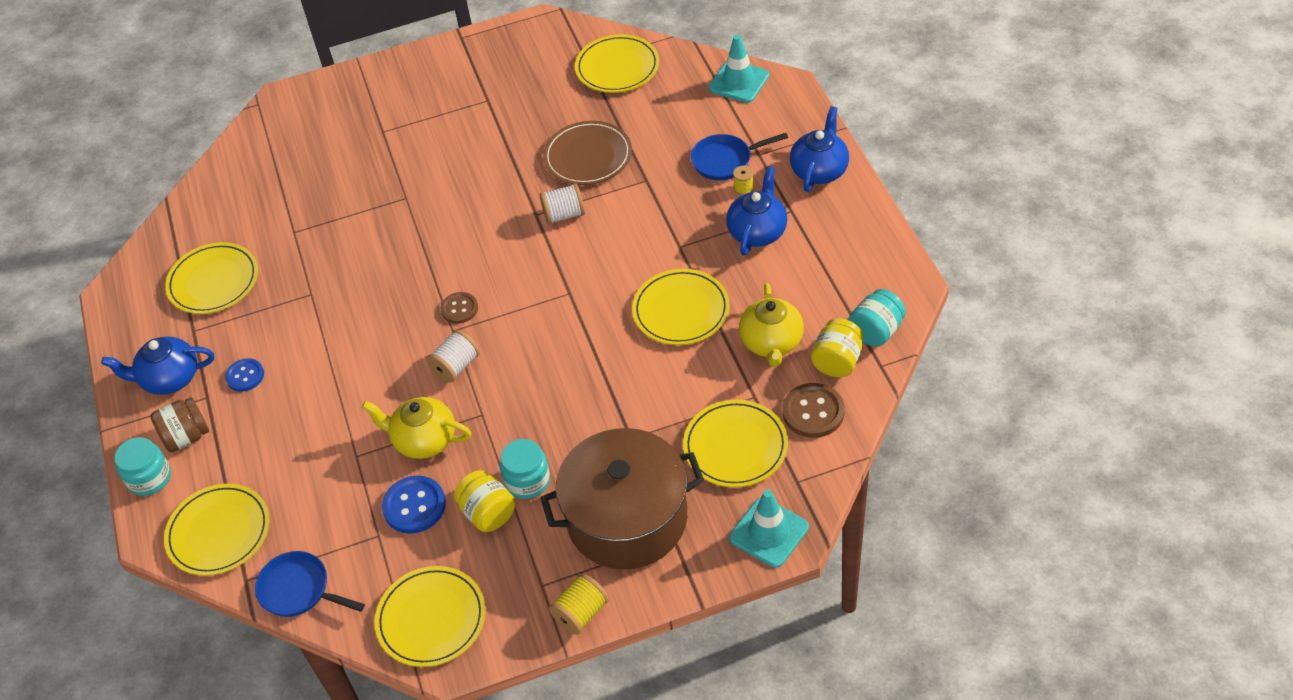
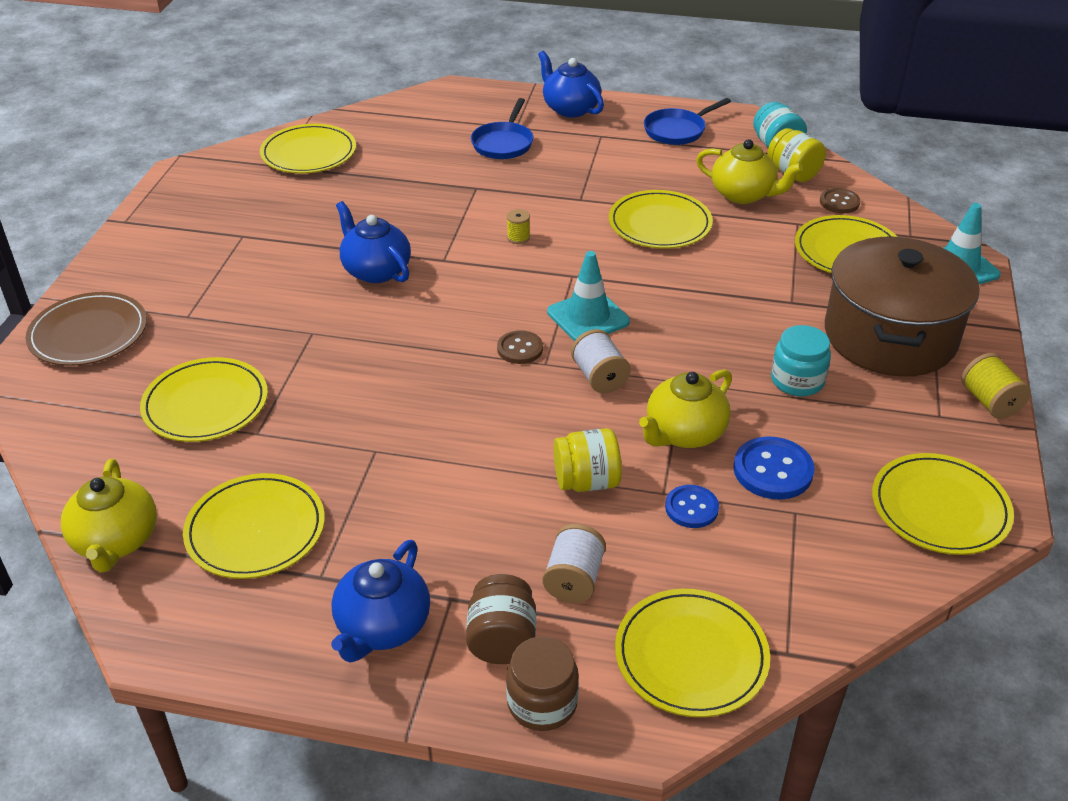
camera: 65 degrees left, 10 degrees down
turquoise jar [114,437,171,496] -> brown jar [506,636,579,731]
blue button [225,358,264,392] -> blue button moved to [665,485,719,528]
blue pan [255,551,365,617] -> blue pan moved to [644,98,731,145]
yellow jar [454,470,516,532] -> yellow jar moved to [554,428,622,492]
white spool [540,183,585,225] -> white spool moved to [542,524,606,603]
brown plate [543,121,632,185] -> brown plate moved to [26,292,147,366]
turquoise traffic cone [709,35,769,103] -> turquoise traffic cone moved to [547,251,630,341]
blue teapot [726,166,787,256] -> blue teapot moved to [336,201,411,283]
yellow spool [733,166,754,196] -> yellow spool moved to [507,209,530,244]
brown button [782,383,845,438] -> brown button [820,188,860,213], size x0.65
none -> yellow teapot [61,459,157,572]
none -> yellow plate [140,357,268,442]

